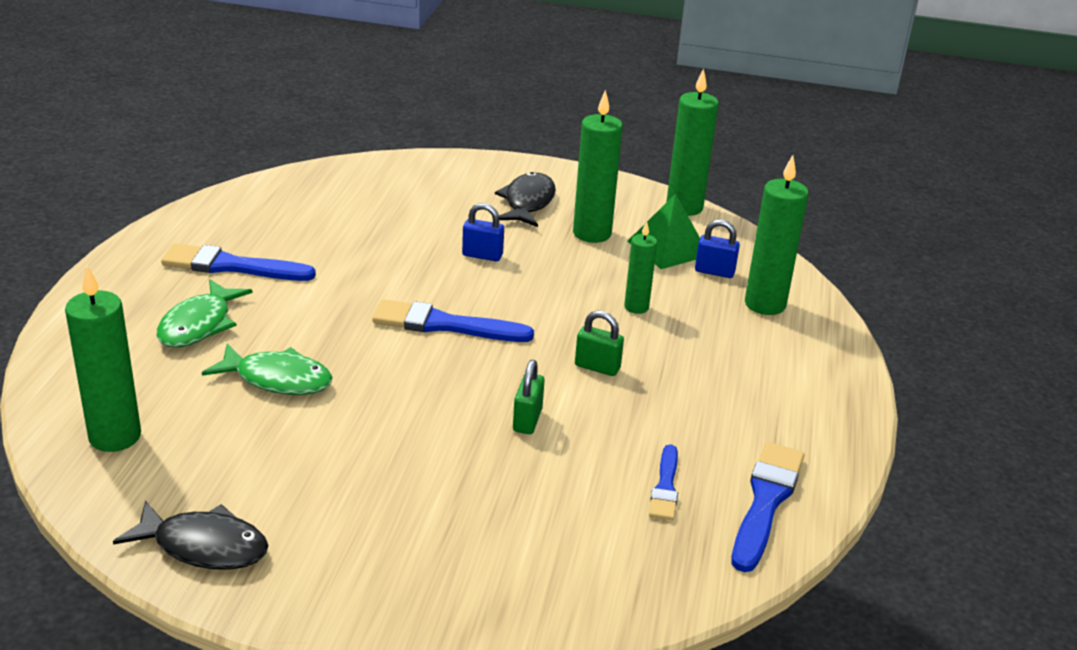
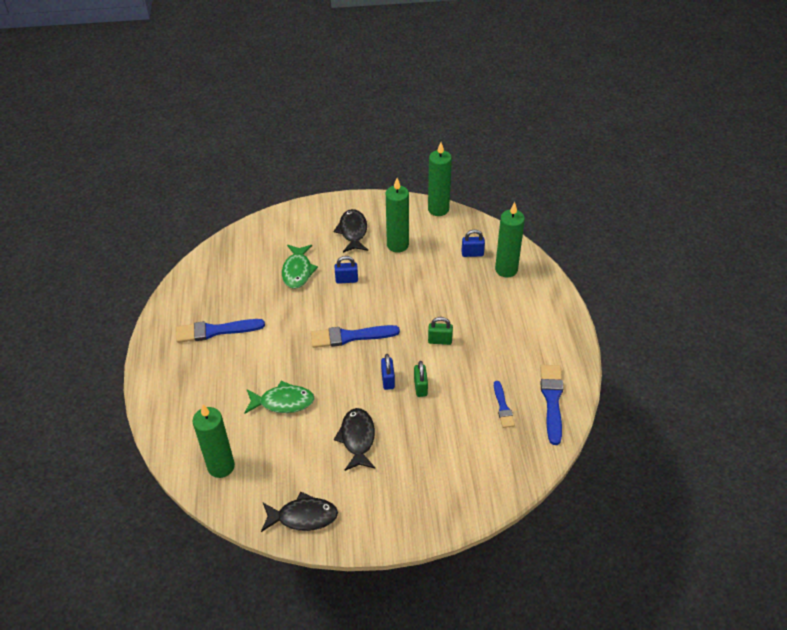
camera: 15 degrees left, 15 degrees up
green fish [157,279,253,348] -> green fish moved to [282,245,318,289]
green candle [624,221,657,314] -> none
green pyramid [628,194,700,269] -> none
none -> black fish [334,408,376,471]
none -> blue padlock [381,354,395,390]

